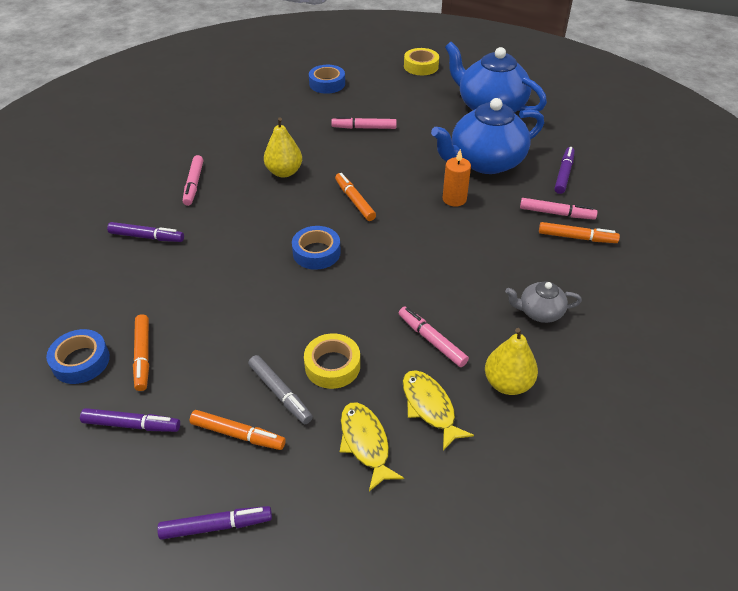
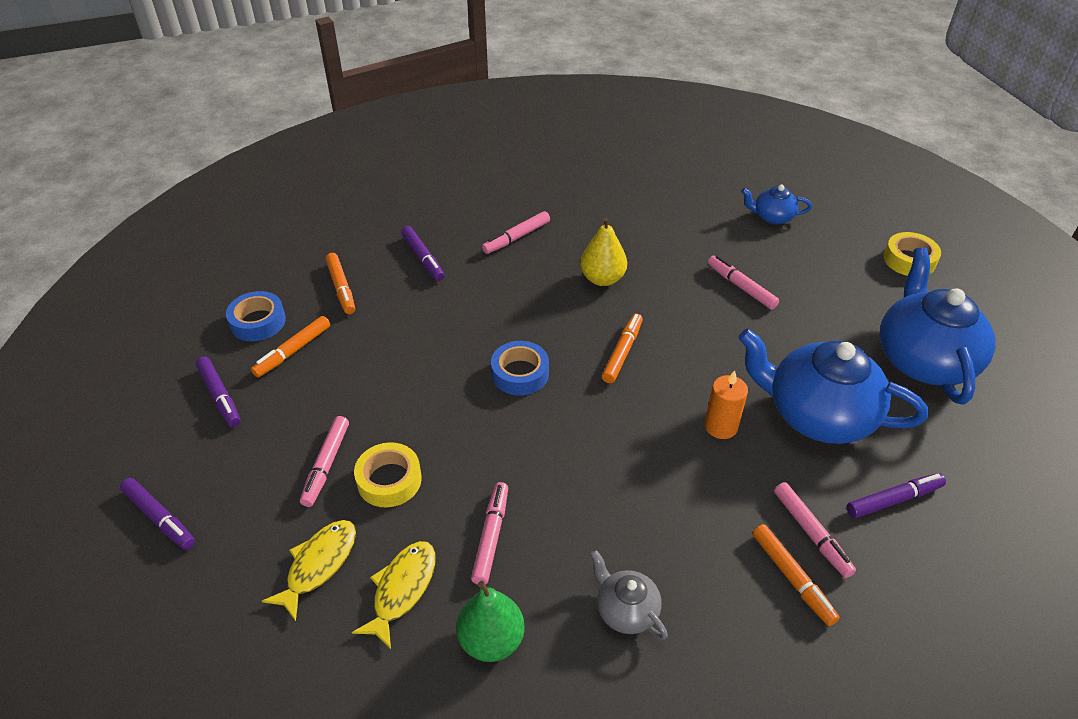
camera: 50 degrees right, 0 degrees up
orange marker [189,410,286,450] -> orange marker moved to [325,253,355,314]
grey marker [248,355,313,424] -> pink marker [300,416,349,507]
blue tape [309,65,345,94] -> blue teapot [741,185,812,224]
yellow pear [485,328,538,395] -> green pear [456,581,525,662]

